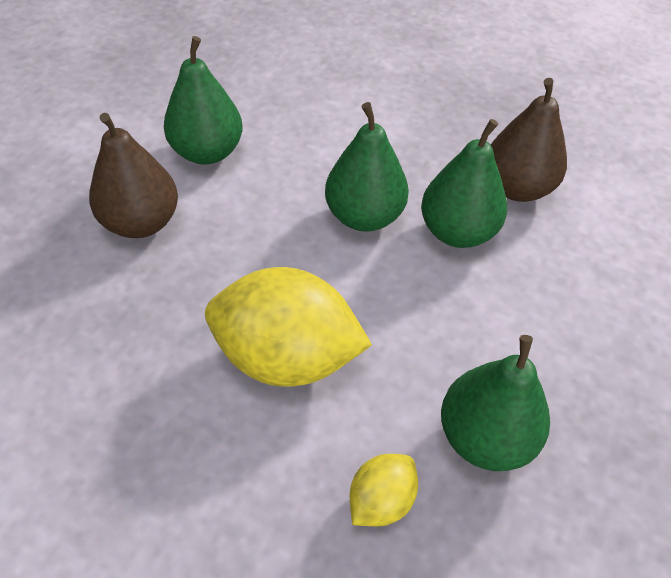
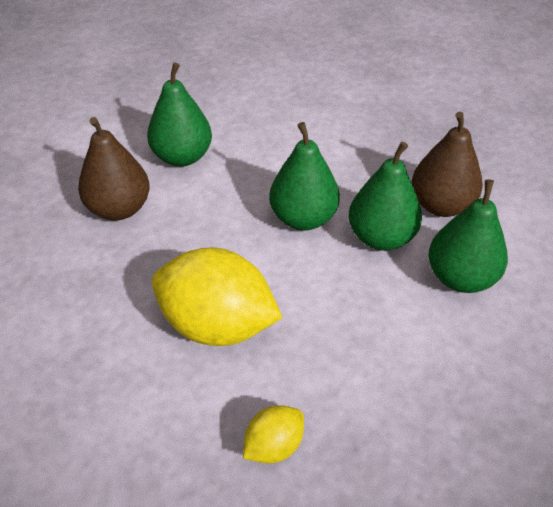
camera: 10 degrees right, 5 degrees down
green pear [441,335,550,471] -> green pear moved to [428,179,508,293]

